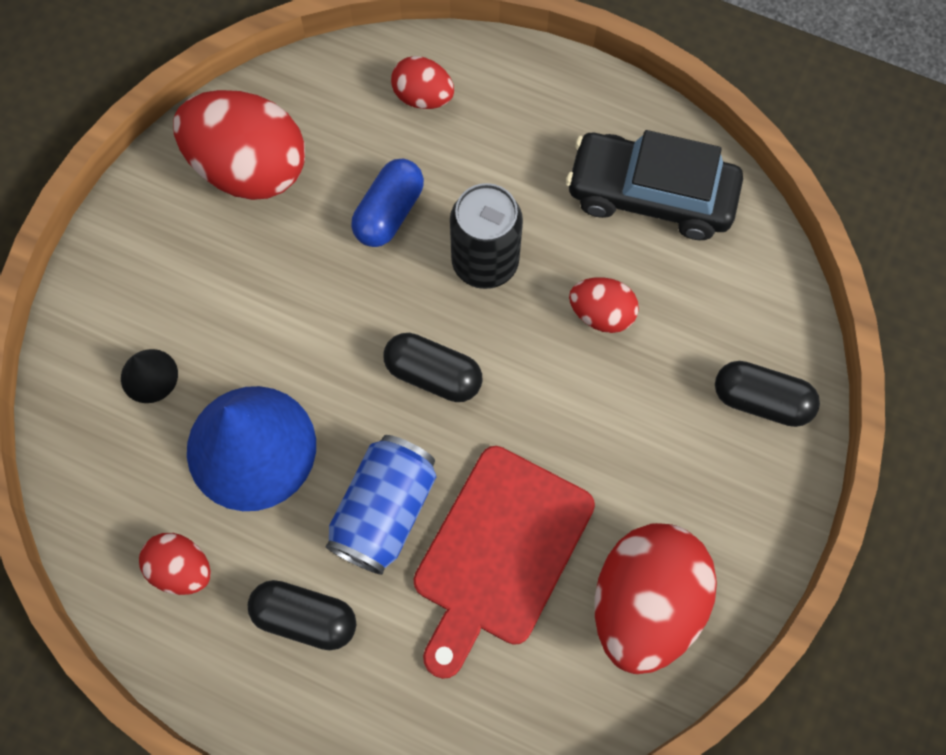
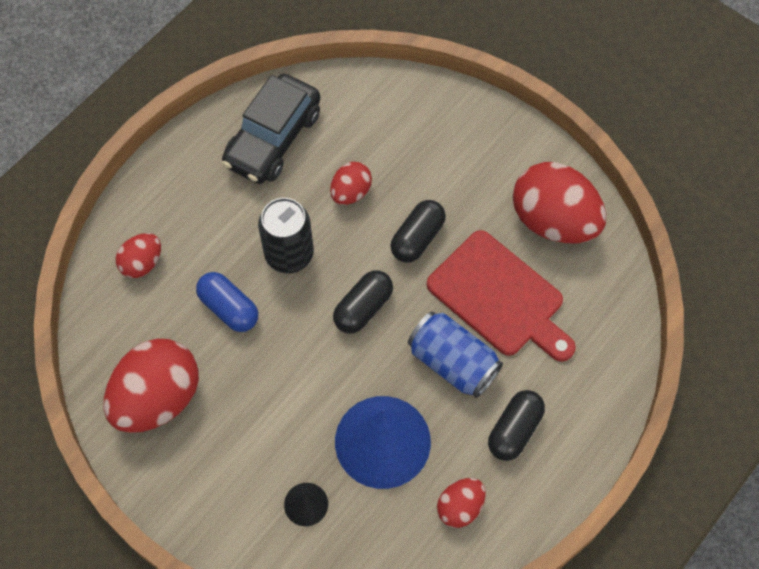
camera: 75 degrees left, 5 degrees down
black capsule [715,361,820,427] -> black capsule moved to [390,200,446,263]

